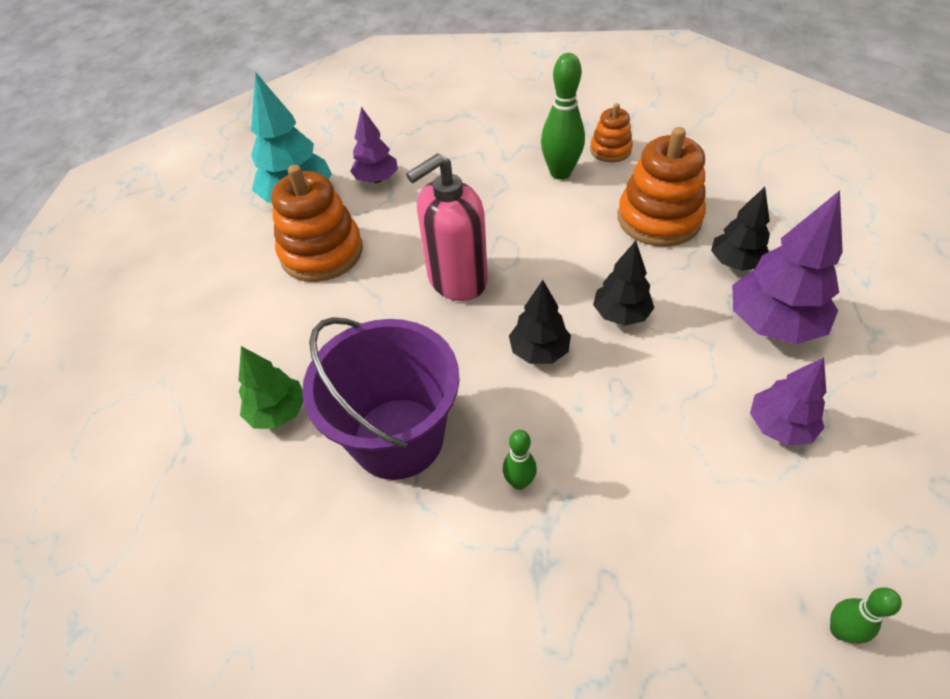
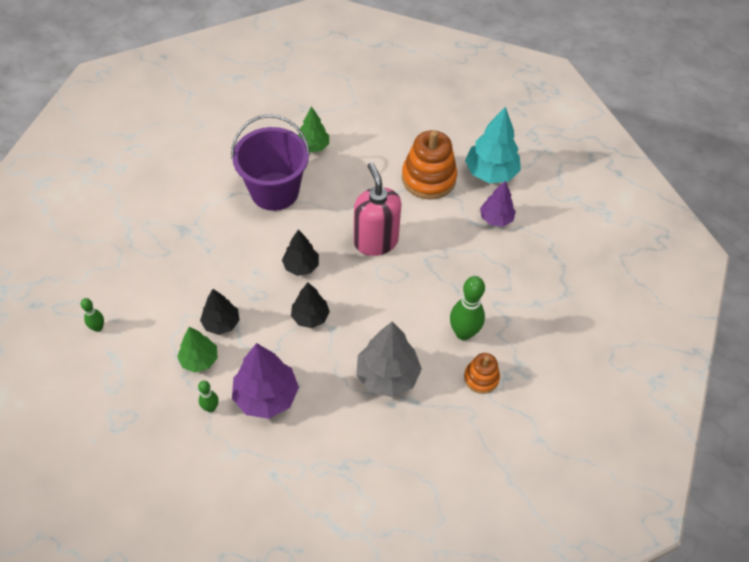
camera: 100 degrees right, 5 degrees up
green bowling pin [503,430,537,490] -> green bowling pin moved to [198,381,219,412]
orange stacking toy [618,127,706,247] -> grey tree [356,321,422,397]
black tree [711,187,770,271] -> black tree moved to [200,289,239,335]
purple tree [750,357,827,446] -> green tree [177,327,218,373]

